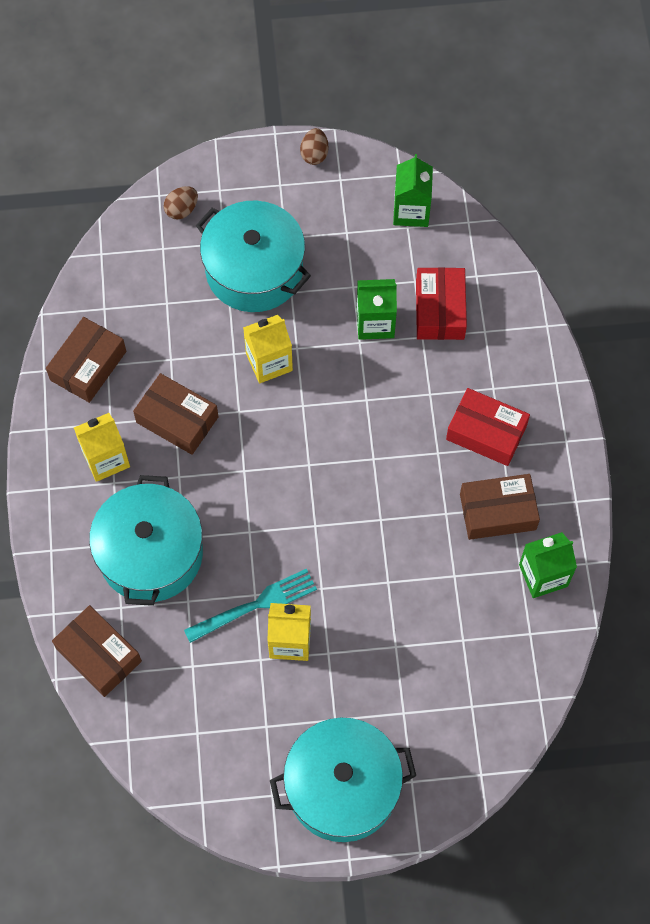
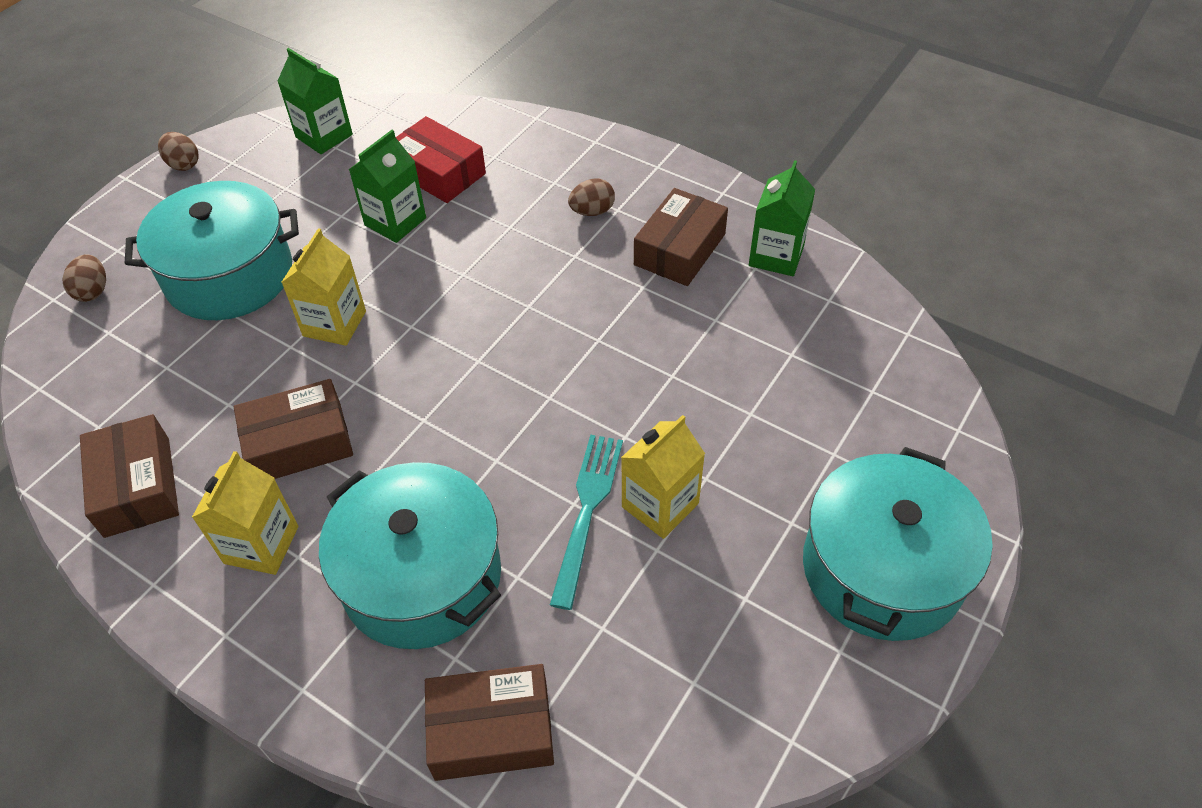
camera: 50 degrees left, 15 degrees down
red box [446,388,530,466] -> brown egg [568,178,615,216]

